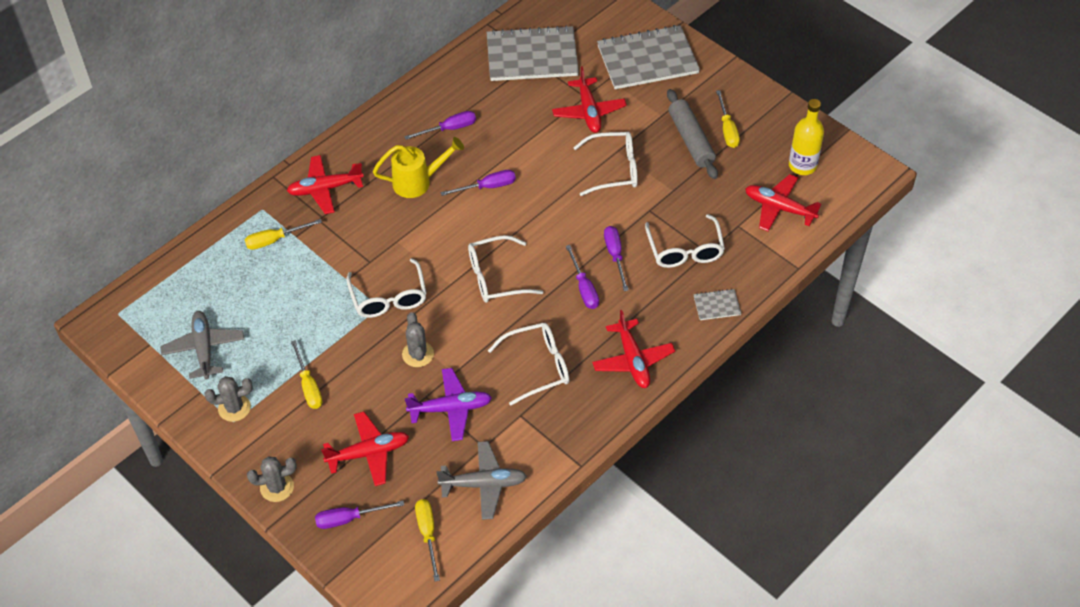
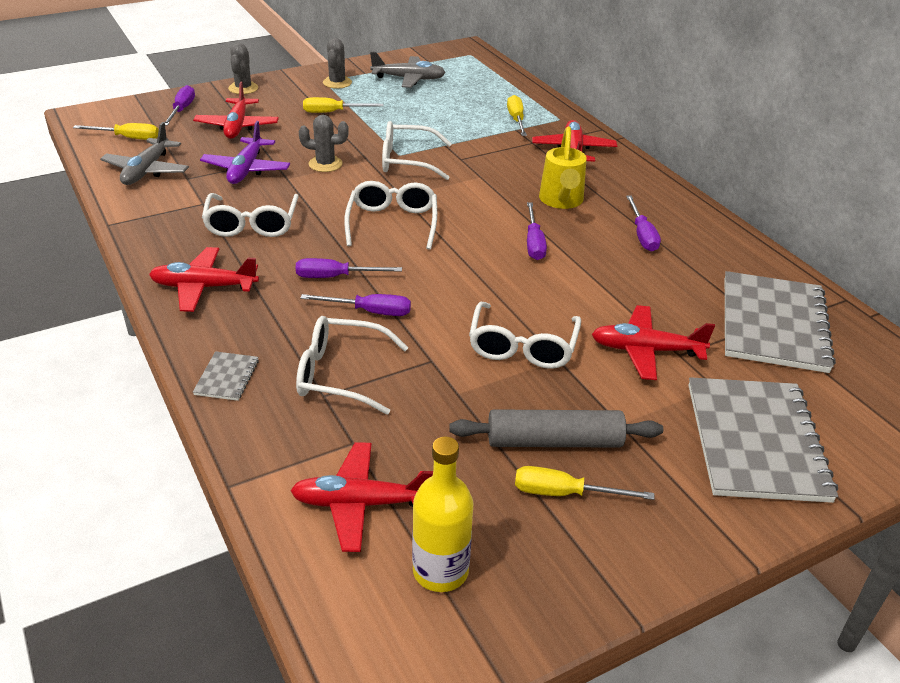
camera: 105 degrees right, 15 degrees down
red plane [745,174,821,231] -> red plane turned 135 degrees counterclockwise [290,442,433,552]

